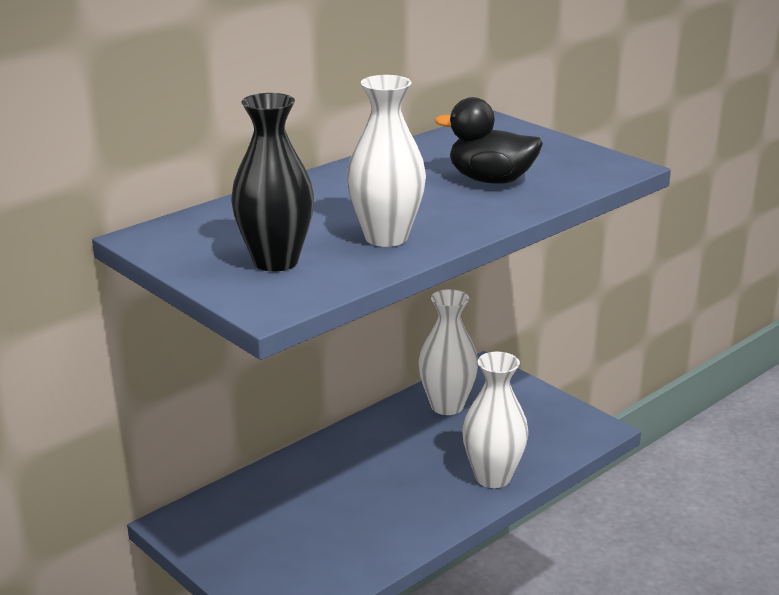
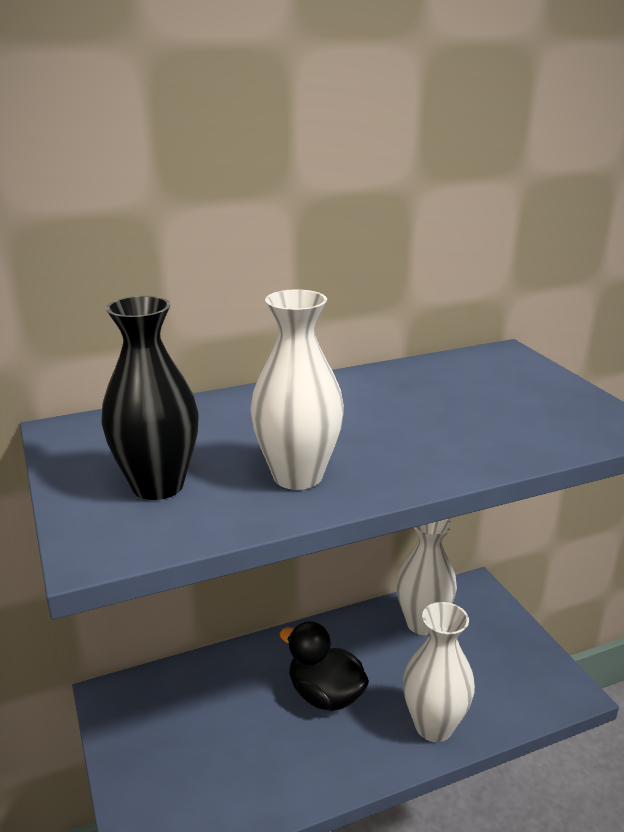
camera: 20 degrees right, 0 degrees up
black duck [435,97,543,184] -> black duck moved to [279,621,369,711]

